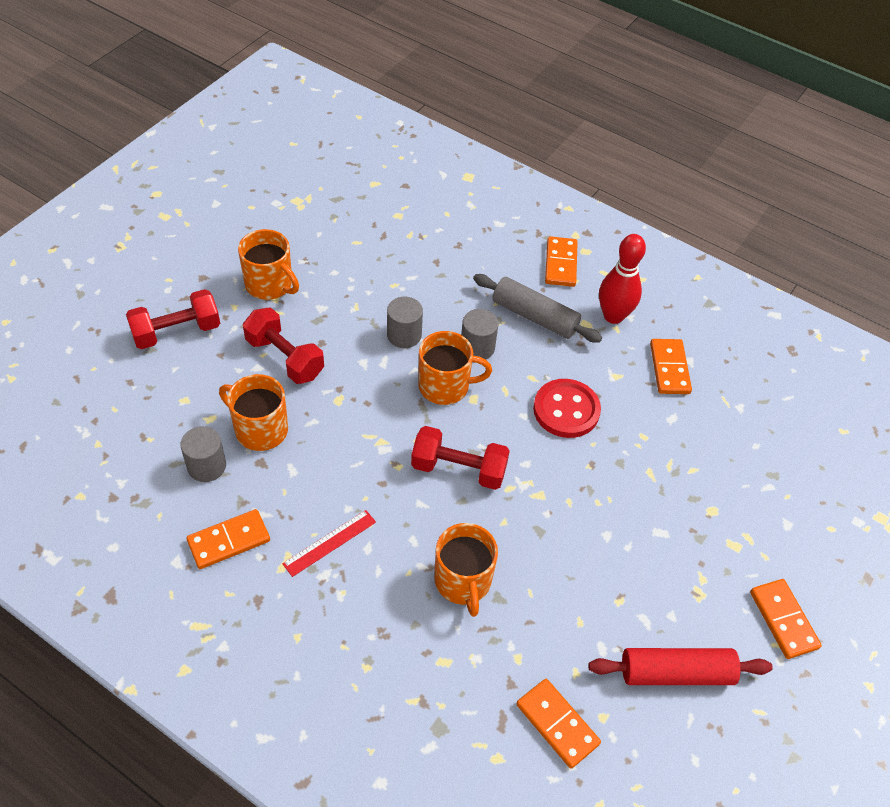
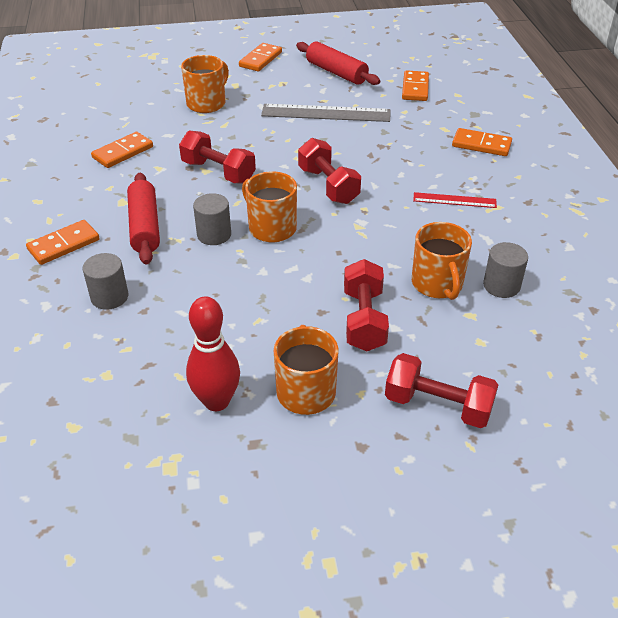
camera: 130 degrees left, 10 degrees down
orange domino [186,509,270,569] -> orange domino moved to [452,128,512,156]
grey cylinder [387,297,423,348] -> grey cylinder moved to [82,253,128,310]
orange mug [434,523,498,617] -> orange mug moved to [181,55,229,113]
grey rolling pin [473,274,602,343] -> red rolling pin [127,173,160,265]
red button [533,379,601,438] -> red dumbbell [179,130,256,183]
red bowling pin [599,234,646,324] -> red bowling pin moved to [186,296,240,411]
none -> grey ruler [261,104,390,122]

